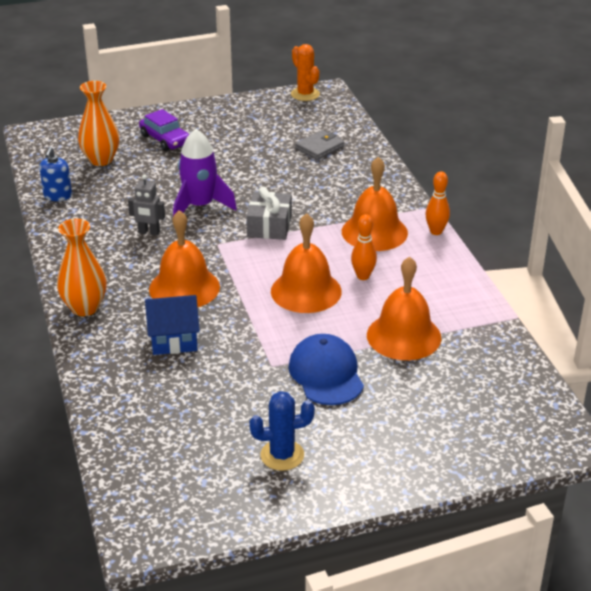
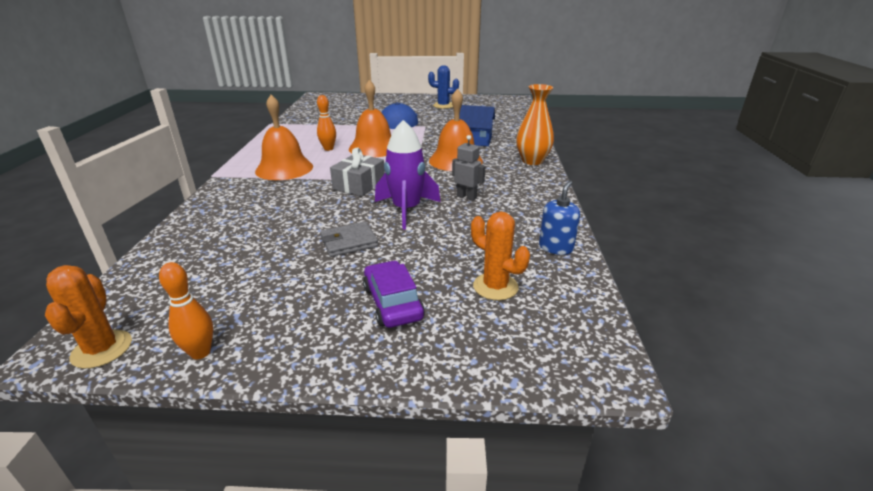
camera: 160 degrees left, 5 degrees down
orange vase [78,81,119,166] -> orange cactus [471,212,530,300]
grey wallet [295,130,345,160] -> grey wallet moved to [320,222,378,257]
orange bell [367,256,441,360] -> none
orange bowling pin [425,171,450,235] -> orange bowling pin moved to [159,262,213,360]

